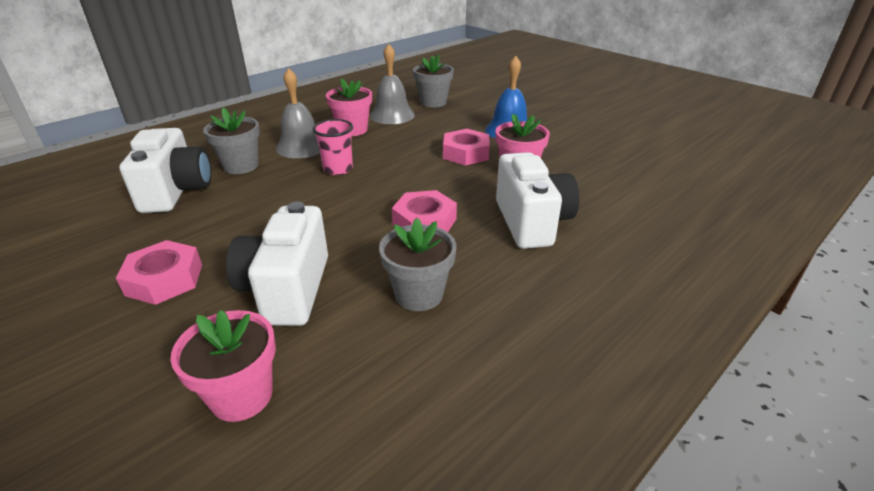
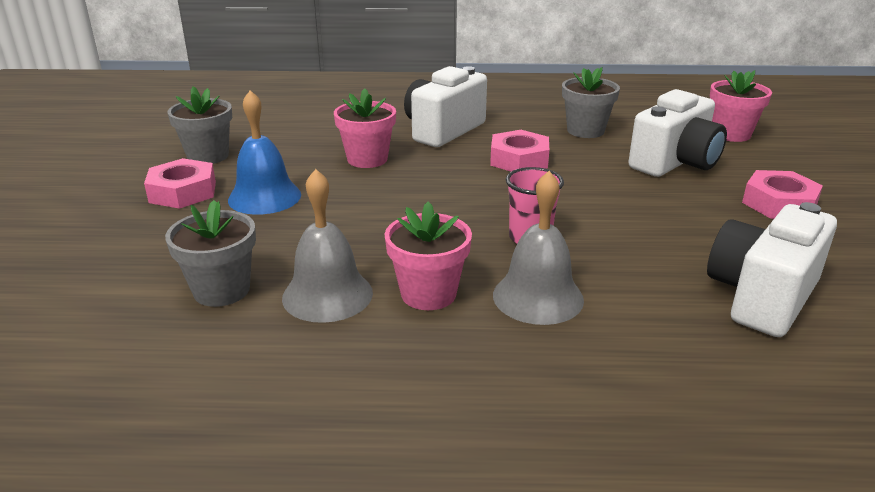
camera: 135 degrees left, 5 degrees down
grey flower pot [203,108,260,174] -> grey flower pot moved to [167,86,232,164]
pink nut [443,129,490,166] -> pink nut moved to [144,158,216,209]

